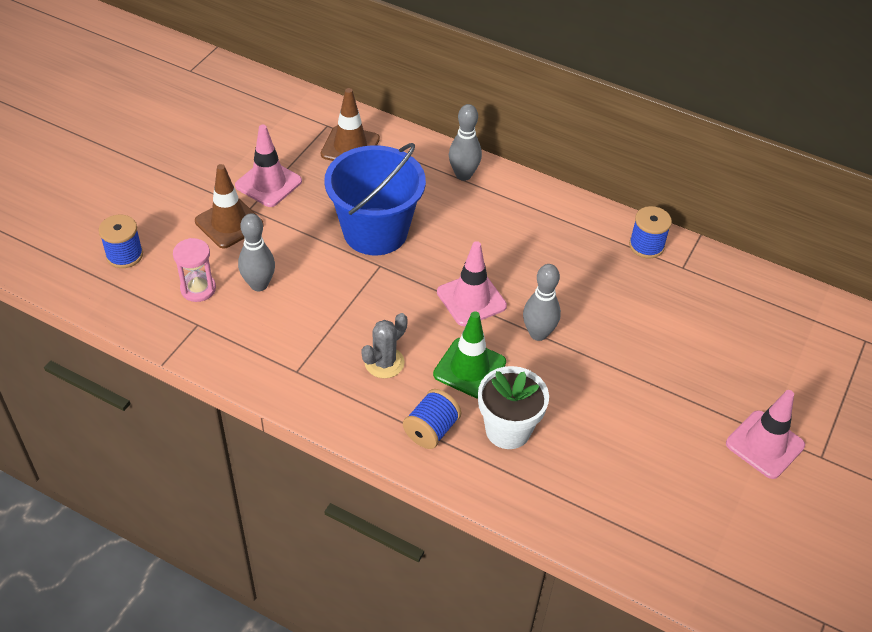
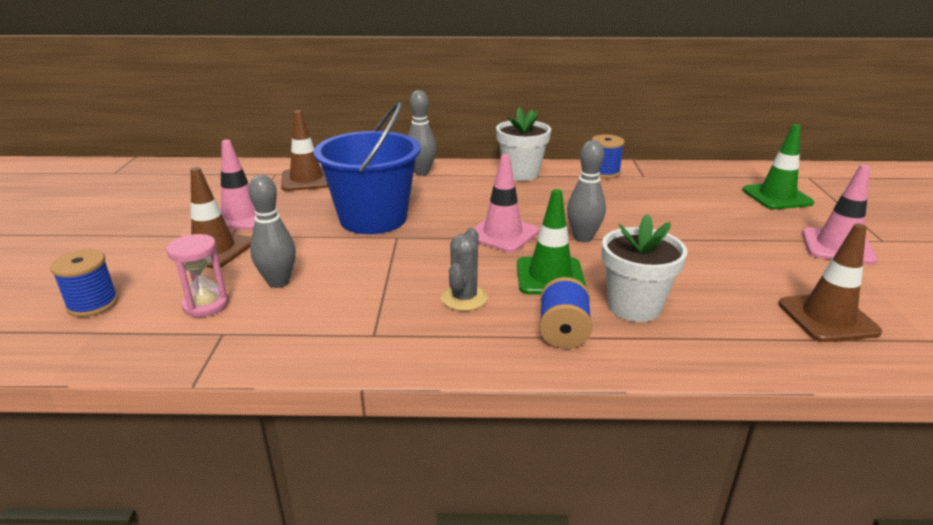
camera: 25 degrees left, 20 degrees down
none -> white flower pot [496,107,551,181]
none -> green traffic cone [742,124,814,209]
none -> brown traffic cone [779,224,882,342]

